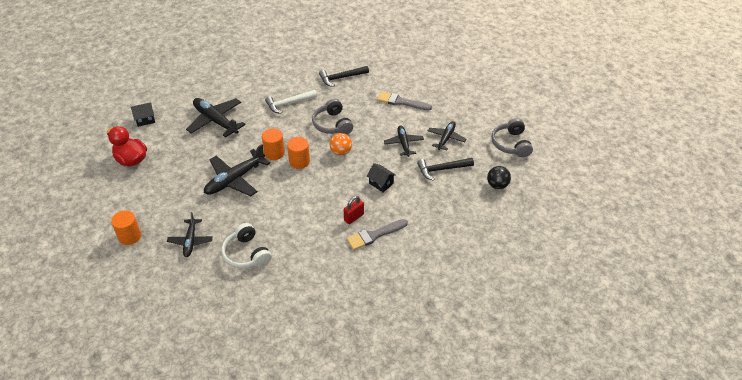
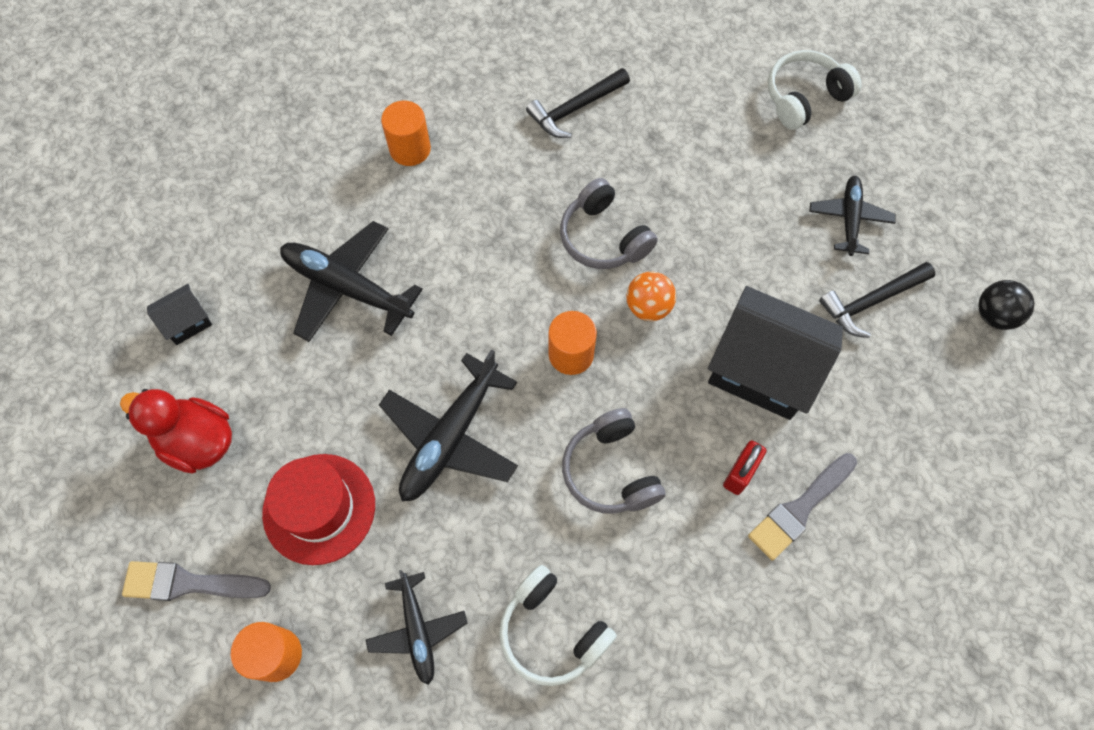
camera: 15 degrees left, 20 degrees up
orange cylinder [262,128,285,160] -> orange cylinder moved to [381,101,431,166]
white hammer [265,90,317,114] -> none
black house [367,163,396,192] -> black house [708,286,843,420], size x2.18
grey brush [377,91,432,110] -> grey brush moved to [122,561,271,601]
black plane [384,125,424,157] -> none
grey headphones [491,118,533,157] -> grey headphones moved to [562,408,665,514]
none -> red hat [262,454,375,565]
none -> white headphones [768,50,862,130]

